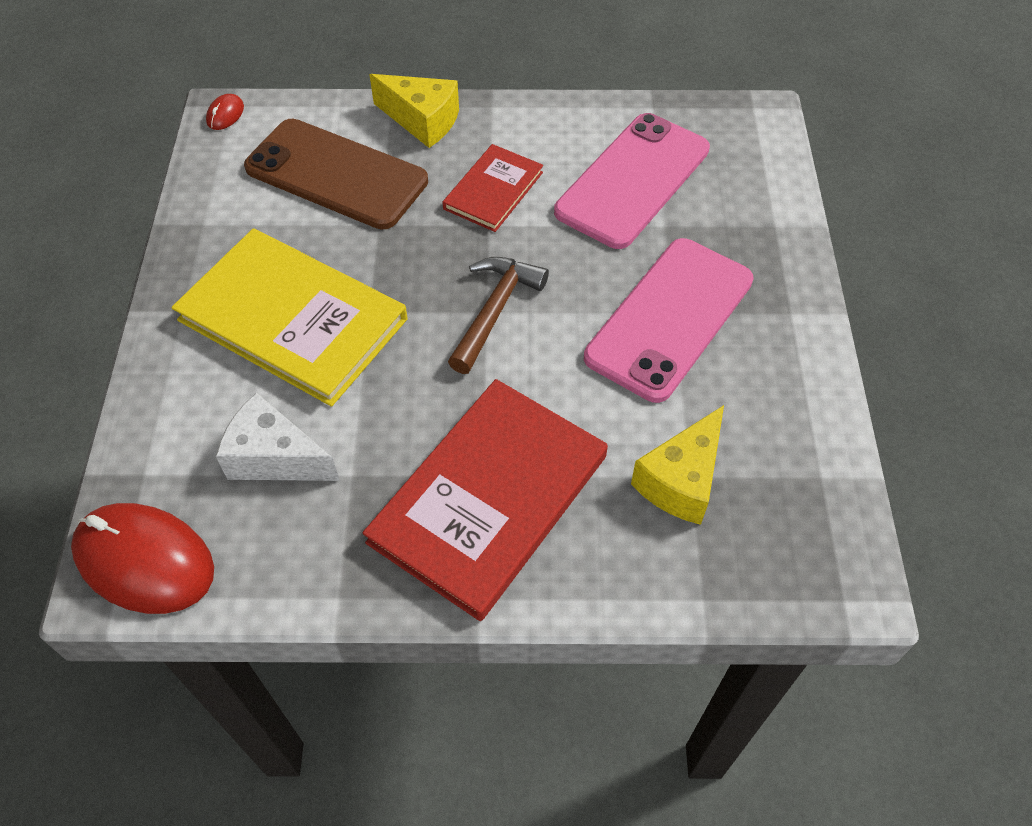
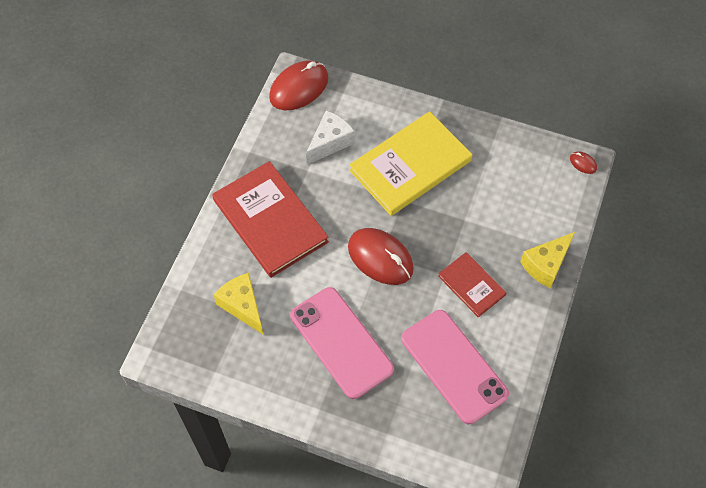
camera: 110 degrees right, 5 degrees up
brown phone [244,119,428,230] -> none
brown hammer [448,257,549,374] -> red mouse [348,228,414,285]

